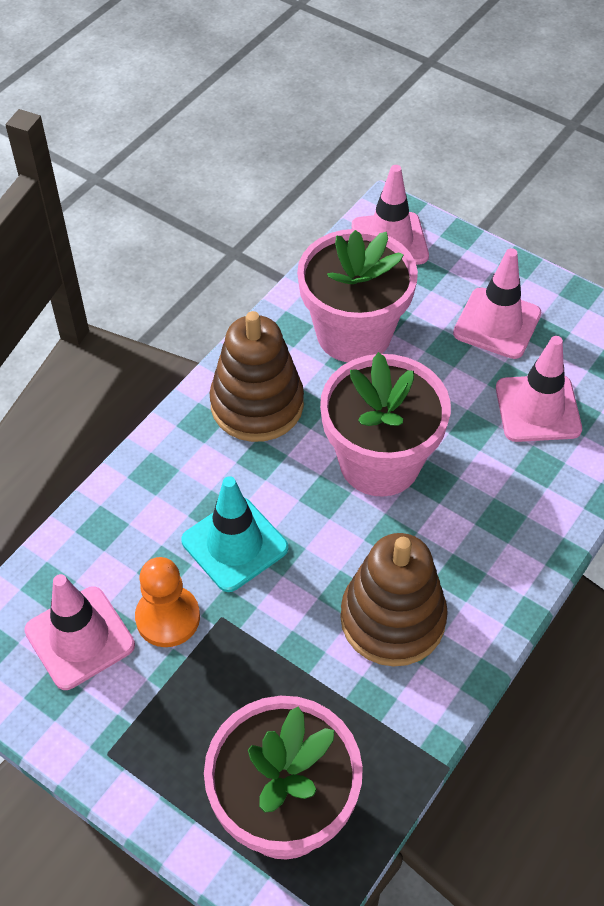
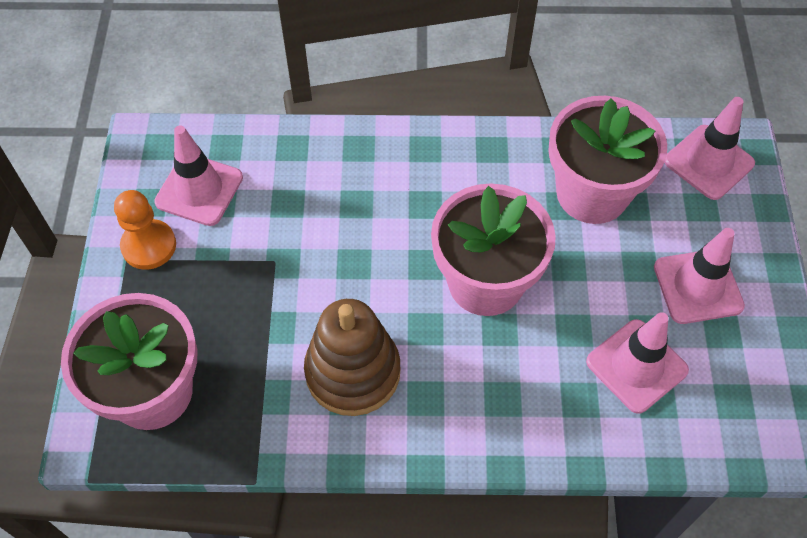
camera: 55 degrees right, 5 degrees up
orange pawn [135,557,200,647] -> orange pawn moved to [114,190,176,270]
turquoise traffic cone [181,476,288,592] -> none
brown stacking toy [210,311,304,442] -> none

